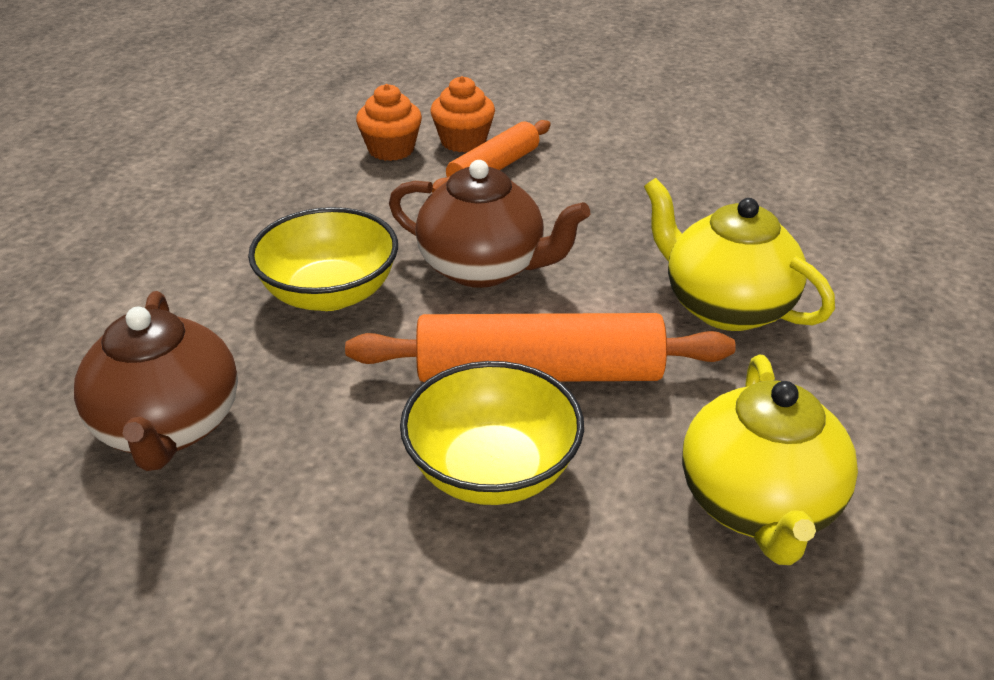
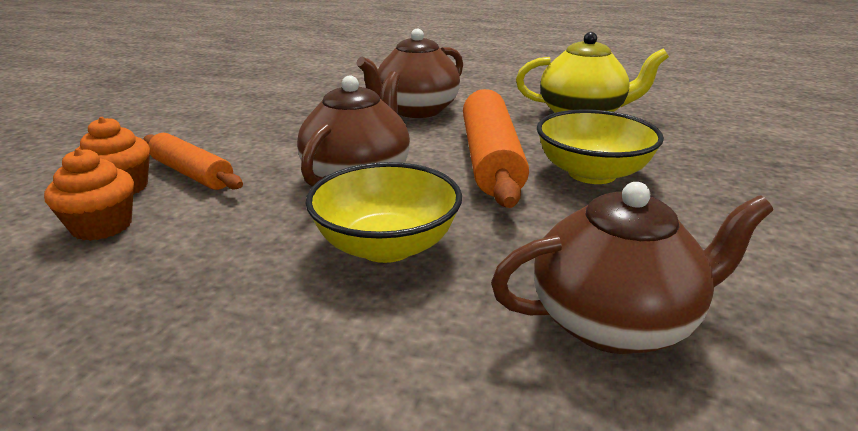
camera: 90 degrees left, 10 degrees down
yellow teapot [644,178,835,331] -> brown teapot [356,29,463,118]

